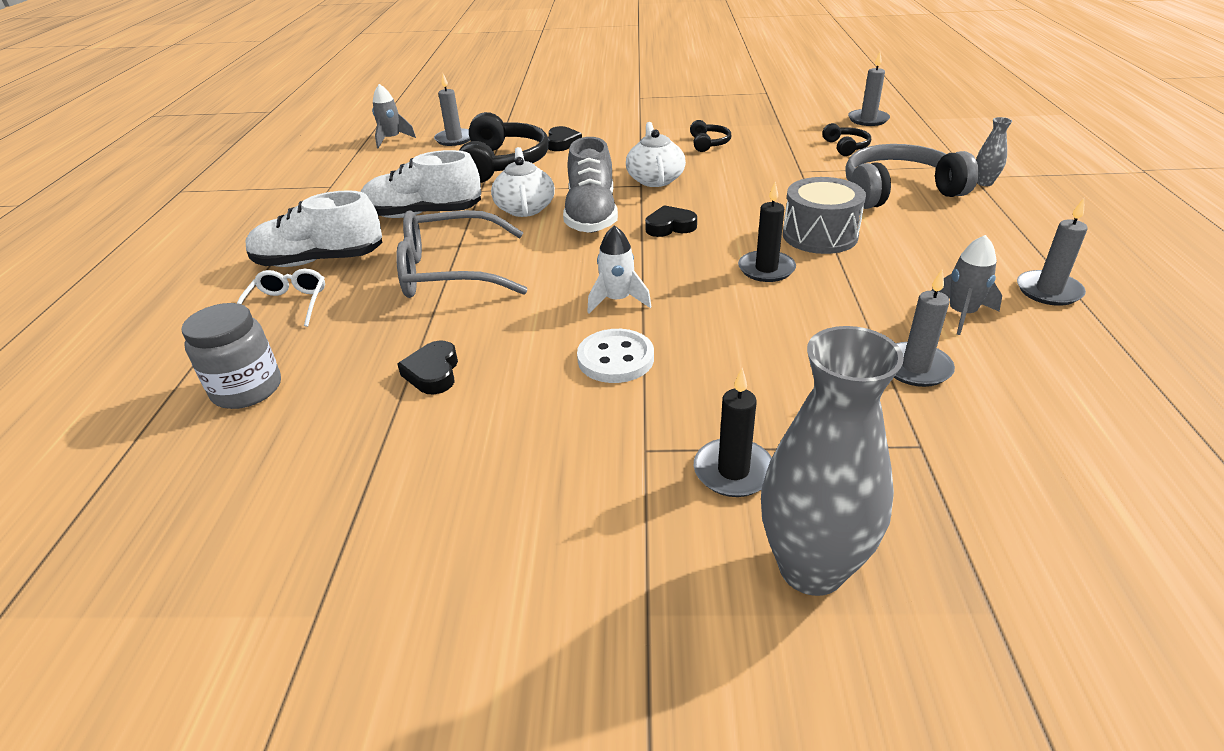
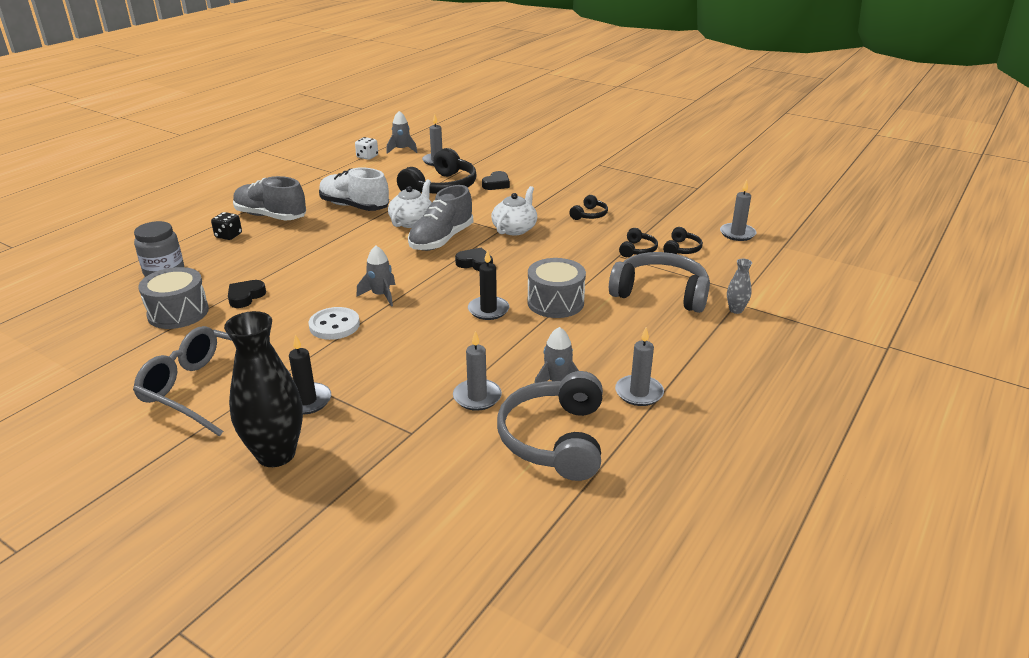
camera: 30 degrees right, 5 degrees down
white glasses [237,269,325,327] -> black dice [211,212,242,240]
white shoe [246,190,383,267] -> grey shoe [233,176,306,221]
grey glasses [396,210,528,298] -> grey glasses moved to [133,326,291,437]
white rocket [587,225,652,314] -> grey rocket [356,246,395,307]
grey vase [761,326,904,596] -> black vase [224,311,303,467]
none -> grey drum [138,267,209,329]
none -> white dice [355,137,378,160]
none -> grey headphones [497,371,603,481]
none -> black headphones [619,228,658,257]

